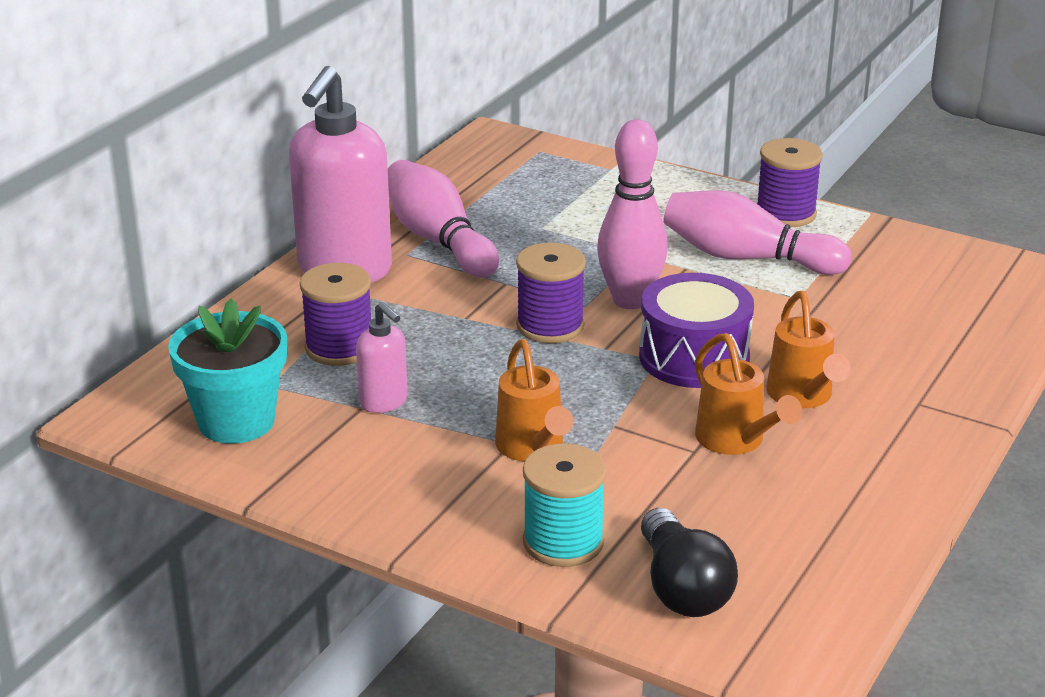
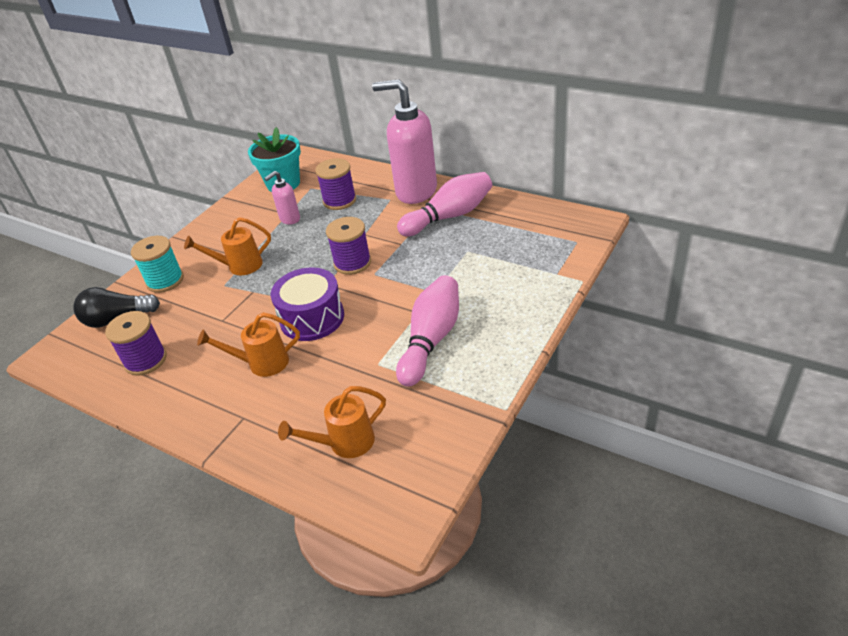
camera: 95 degrees right, 10 degrees up
pink bowling pin [597,120,668,309] -> none
orange watering can [695,333,802,455] -> orange watering can moved to [278,386,386,458]
purple spool [757,138,823,227] -> purple spool moved to [105,311,167,376]

